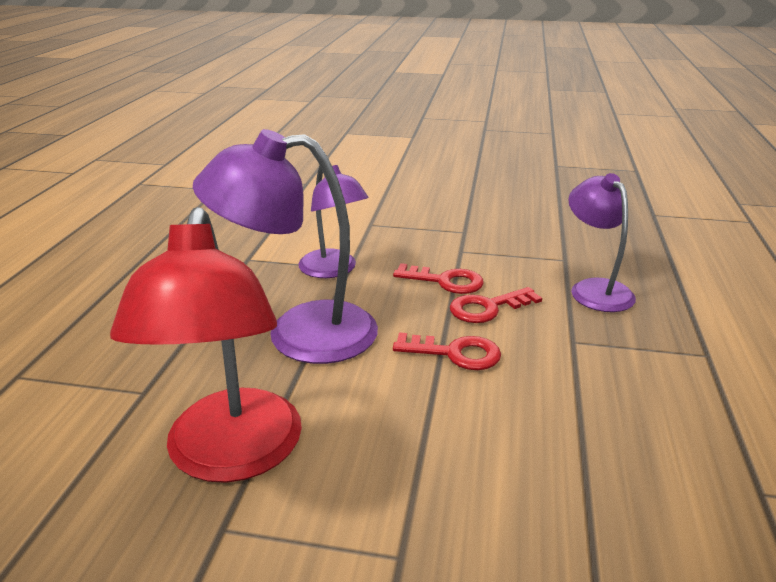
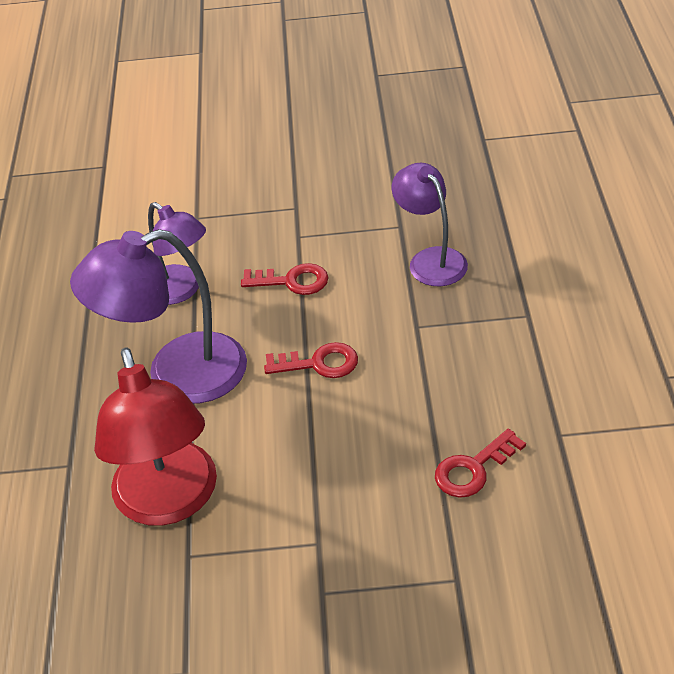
camera: 10 degrees left, 15 degrees up
red key [450,287,542,323] -> red key moved to [435,429,526,498]

